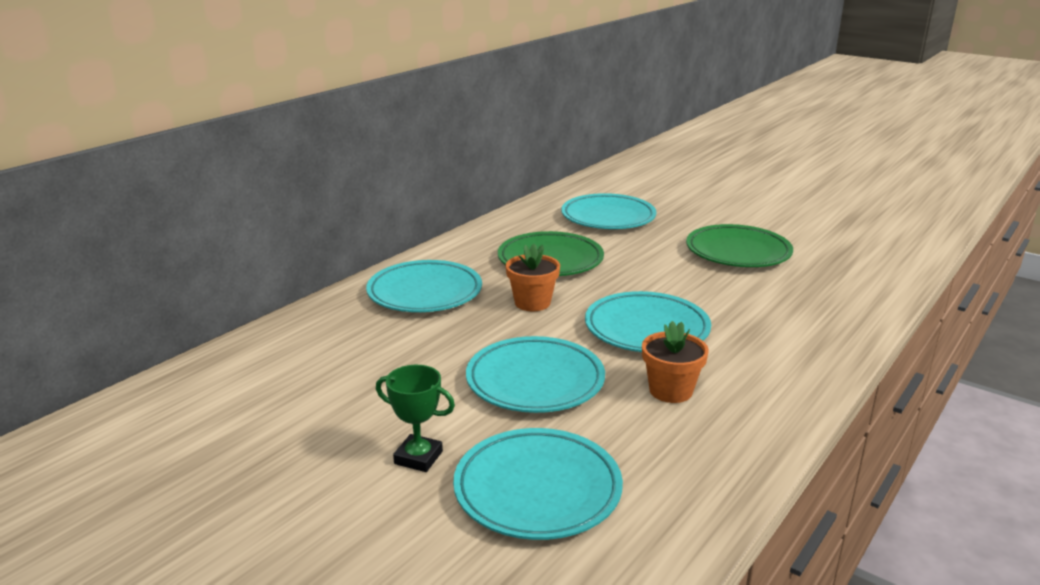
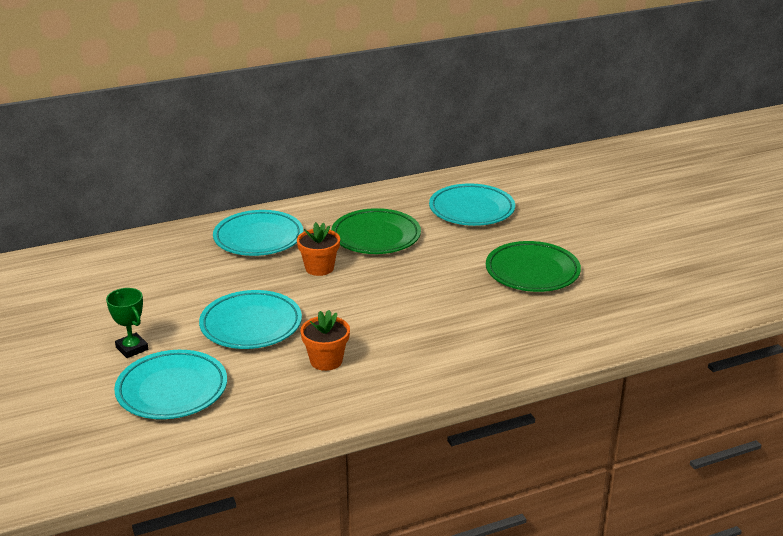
camera: 30 degrees right, 5 degrees up
turquoise plate [585,291,711,352] -> none

